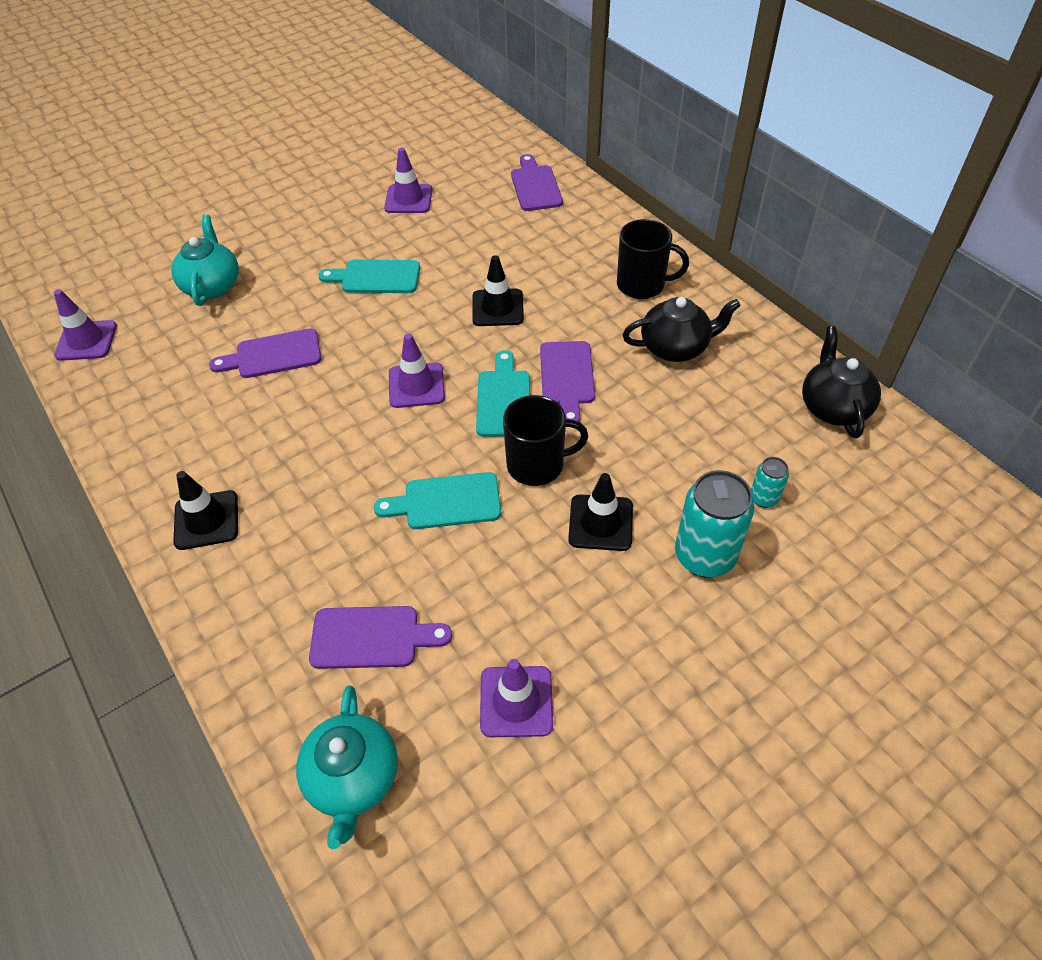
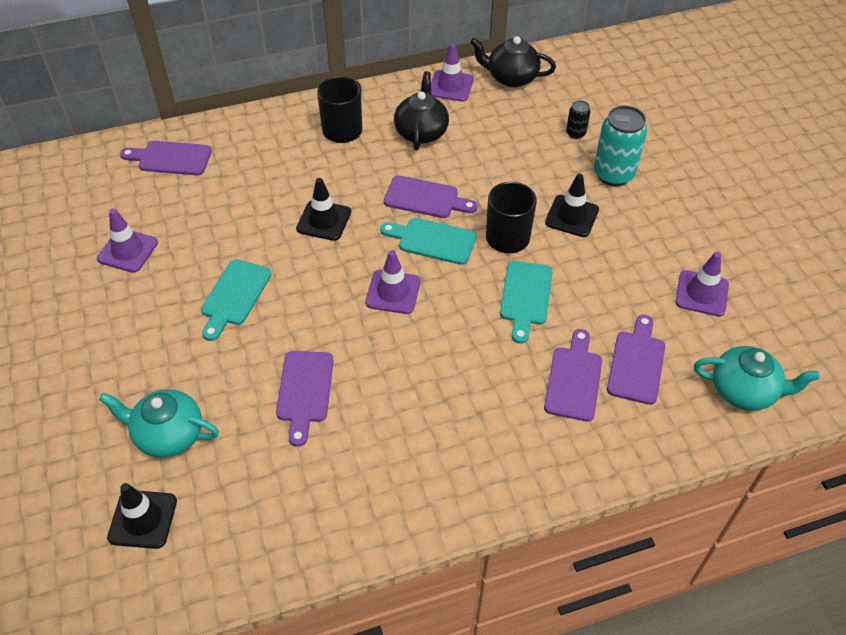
camera: 75 degrees left, 0 degrees up
purple traffic cone [54,289,117,361] -> purple traffic cone moved to [431,43,474,102]
black traffic cone [173,471,238,550] -> black traffic cone moved to [107,483,177,549]
turquoise can [751,457,789,508] -> black can [566,100,590,139]
none -> purple cutting board [544,329,602,422]

